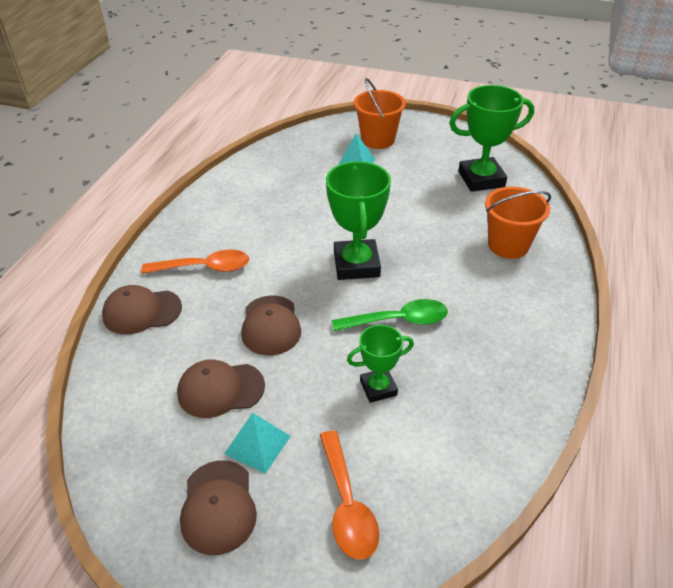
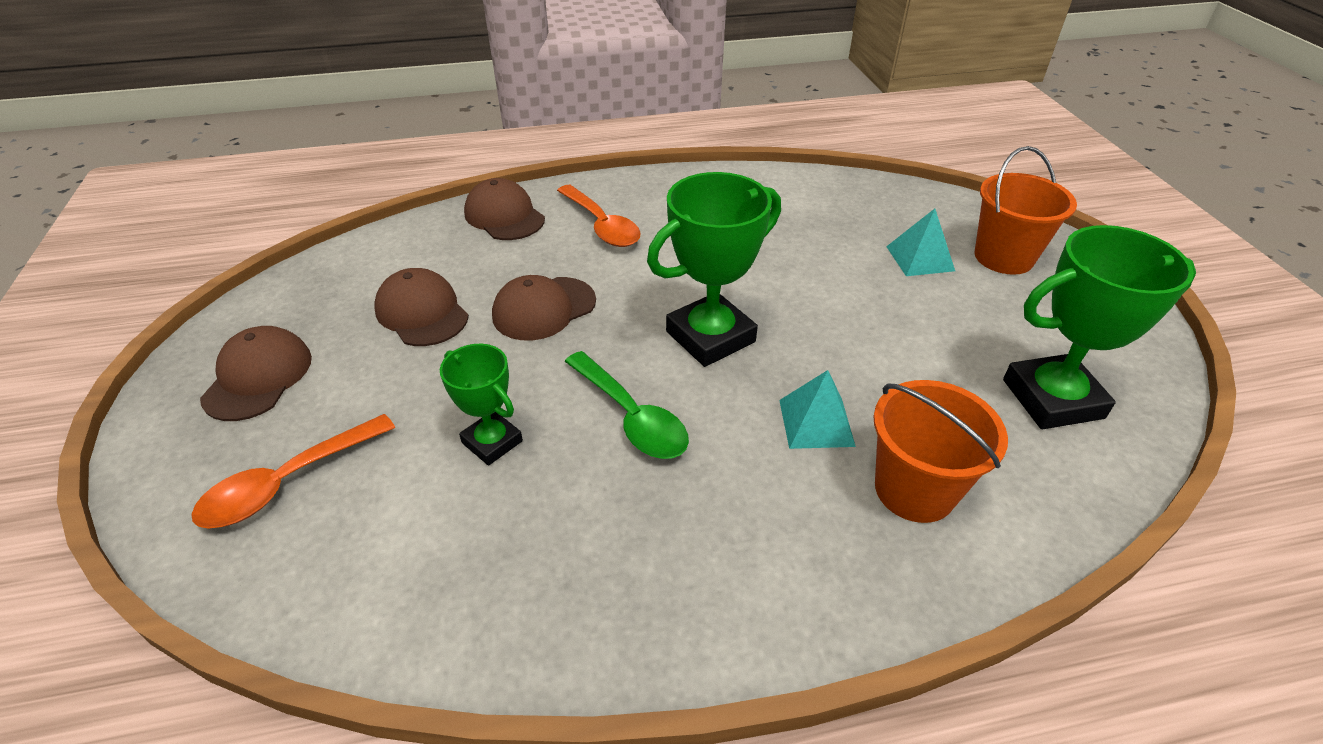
camera: 60 degrees right, 0 degrees up
brown cap [180,460,257,555] -> brown cap turned 135 degrees clockwise [200,326,312,421]
turquoise pyramid [224,413,291,474] -> turquoise pyramid moved to [779,370,856,449]
green trophy [449,85,534,192] -> green trophy turned 60 degrees counterclockwise [1003,225,1196,429]

